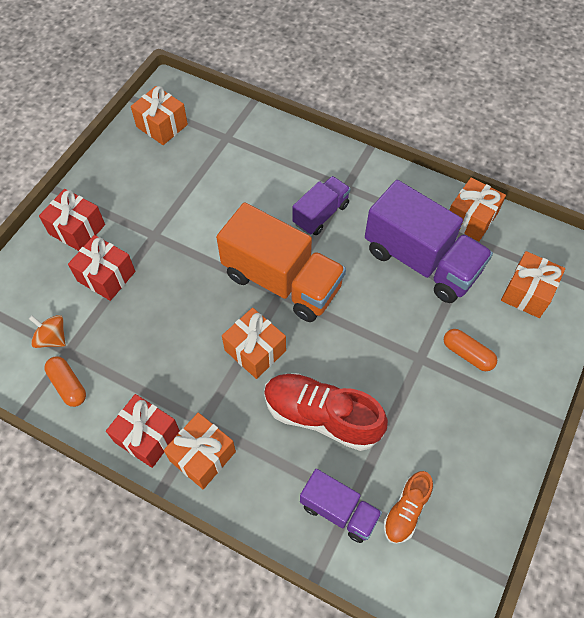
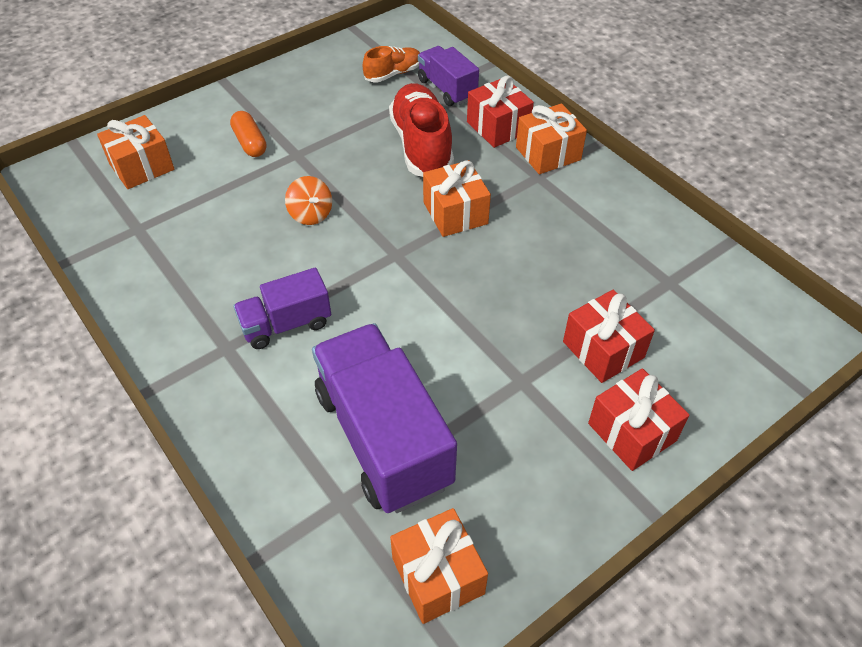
camera: 155 degrees left, 10 degrees down
orange spinning top [29,315,65,348] -> orange spinning top moved to [285,176,332,225]
orange capsule [44,356,86,407] -> none
red gift [106,394,180,468] -> red gift moved to [467,76,534,148]
orange truck [216,203,346,322] -> none
red shoe [264,373,388,451] -> red shoe turned 150 degrees counterclockwise [389,83,454,177]
purple truck [365,180,493,303] -> purple truck moved to [312,323,457,513]
orange gift [450,177,506,241] -> none

